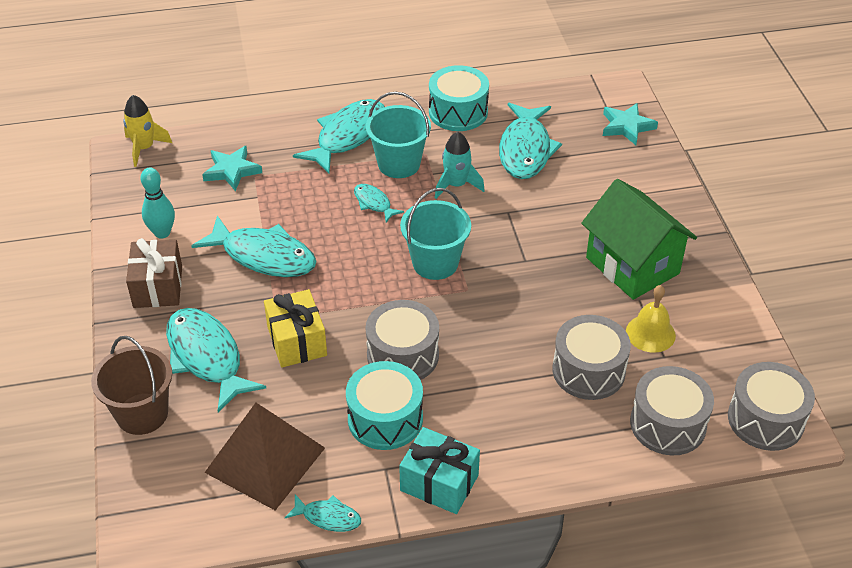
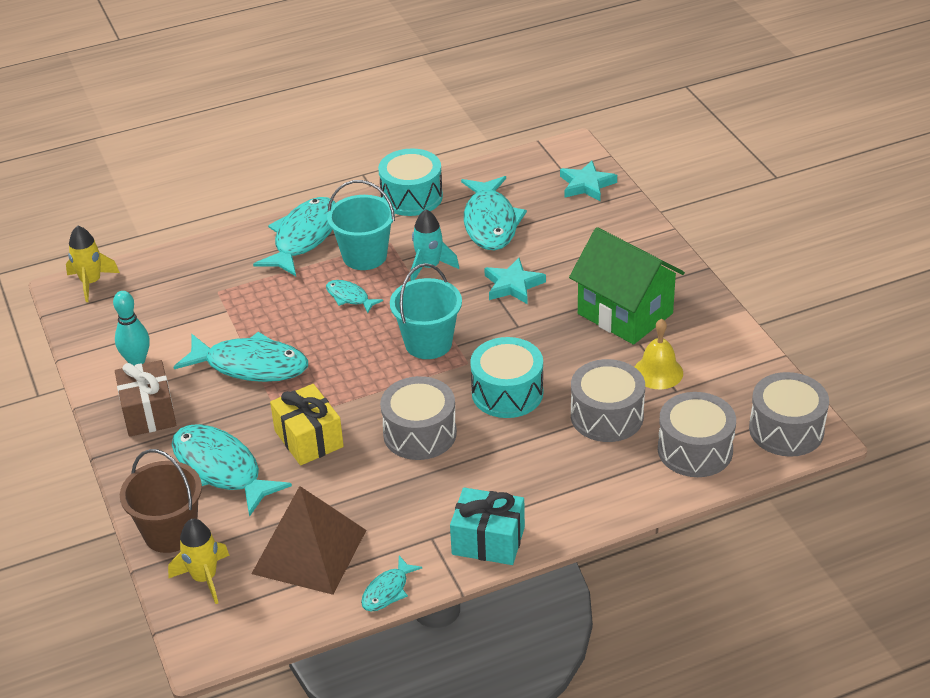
camera: 10 degrees left, 5 degrees down
turquoise star [202,146,262,191] -> turquoise star moved to [484,258,546,304]
turquoise fish [285,494,361,532] -> turquoise fish turned 120 degrees clockwise [361,556,422,612]
turquoise drum [346,361,423,450] -> turquoise drum moved to [470,337,543,418]
none -> yellow rocket [168,519,230,604]

